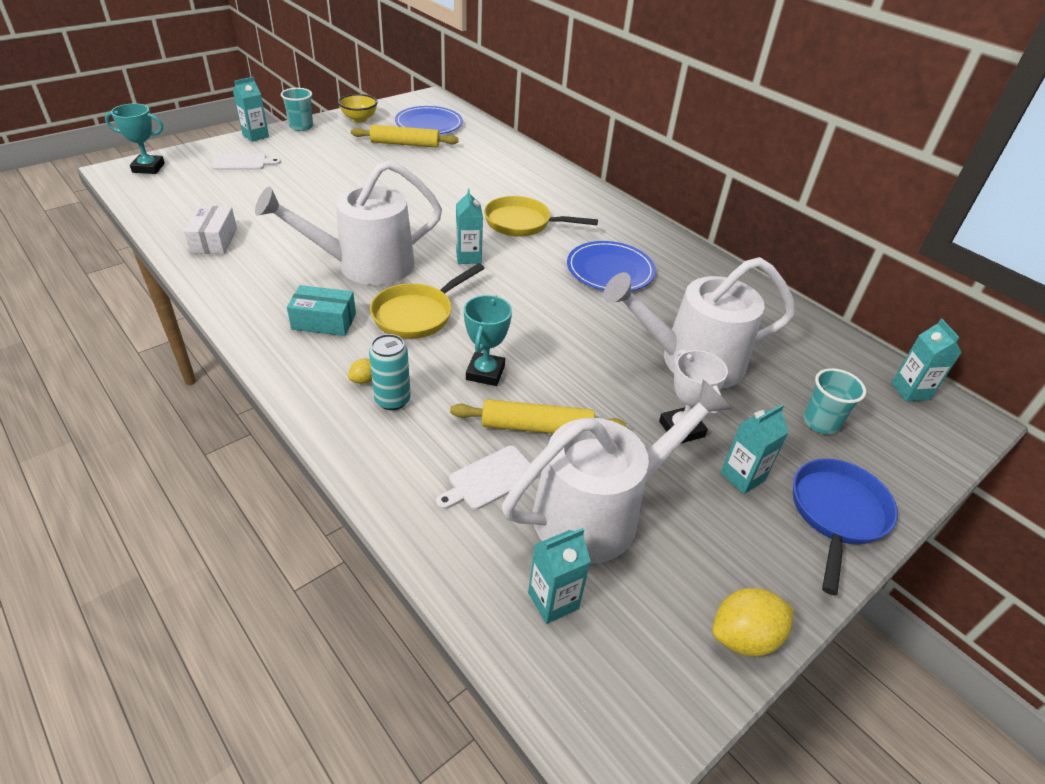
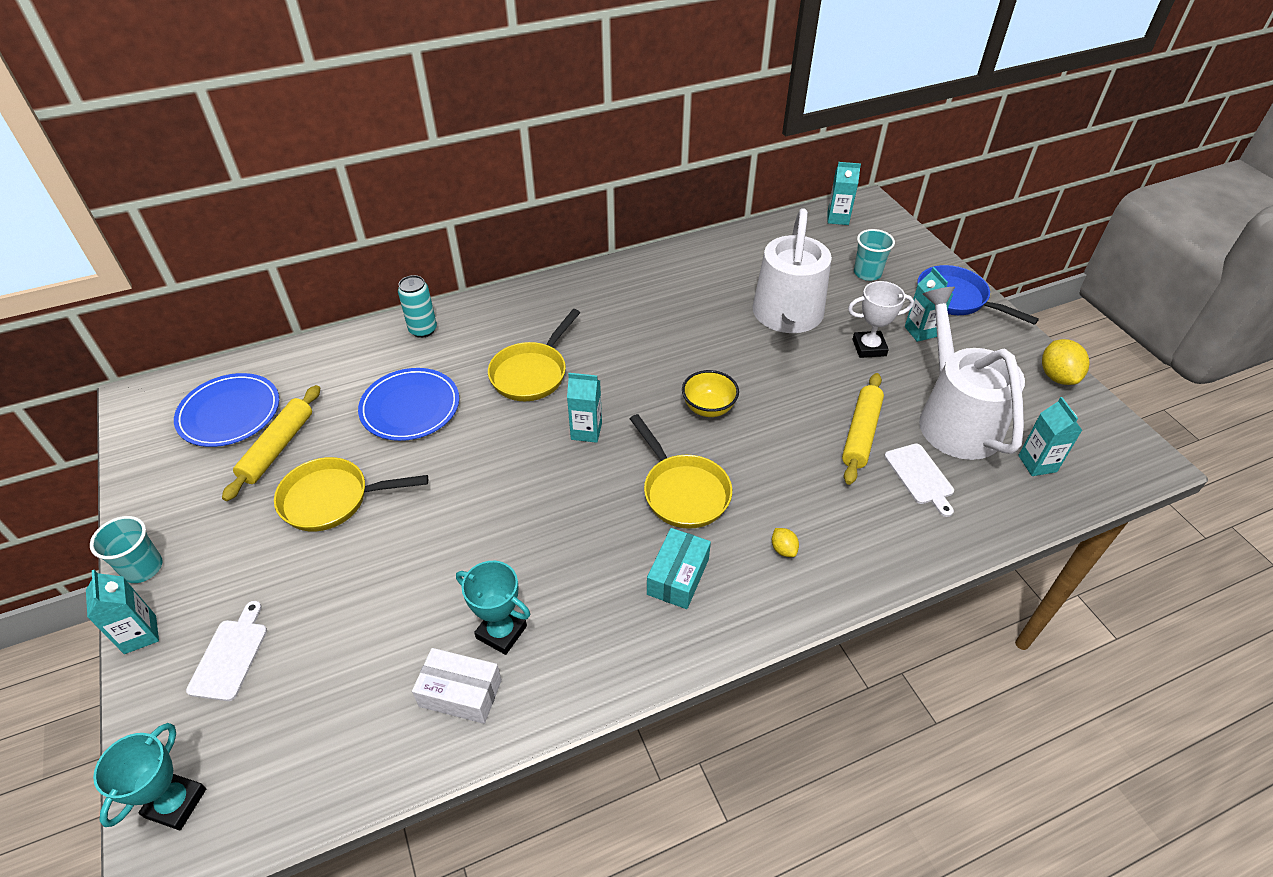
camera: 70 degrees left, 5 degrees up
white watering can [255,160,442,285] -> none
yellow bowl [338,94,378,123] -> yellow bowl moved to [682,370,739,417]
turquoise can [369,334,411,410] -> turquoise can moved to [398,275,437,338]
turquoise trophy [464,295,512,386] -> turquoise trophy moved to [456,561,530,655]
blue plate [567,241,656,291] -> blue plate moved to [358,368,459,441]
none -> yellow pan [274,457,428,531]

